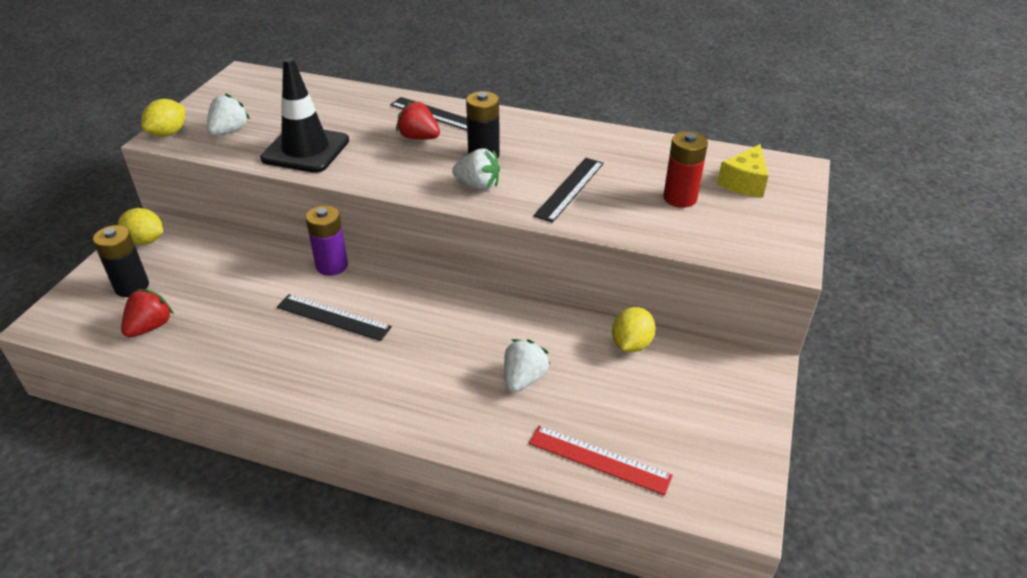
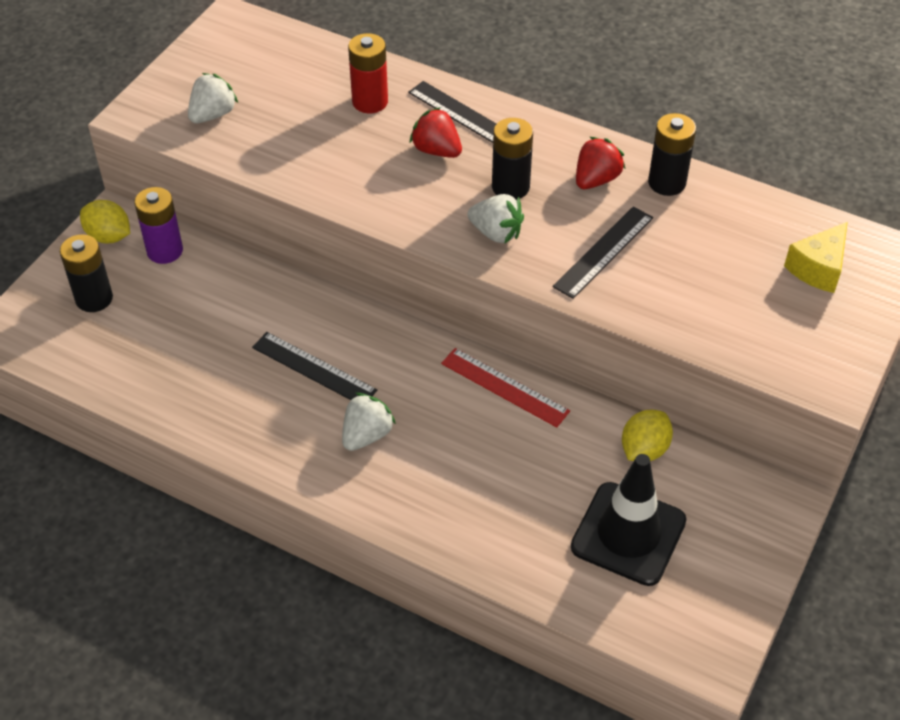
camera: 10 degrees right, 10 degrees up
red strawberry [121,289,174,337] -> red strawberry moved to [576,137,625,189]
yellow lemon [141,99,185,137] -> none
black traffic cone [260,57,349,173] -> black traffic cone moved to [571,454,686,586]
purple battery [306,205,348,276] -> purple battery moved to [134,187,183,264]
white strawberry [504,339,550,392] -> white strawberry moved to [342,393,396,451]
red ruler [529,426,673,495] -> red ruler moved to [441,348,570,427]
red battery [663,131,708,208] -> red battery moved to [348,33,388,113]
none -> black battery [648,113,696,196]

